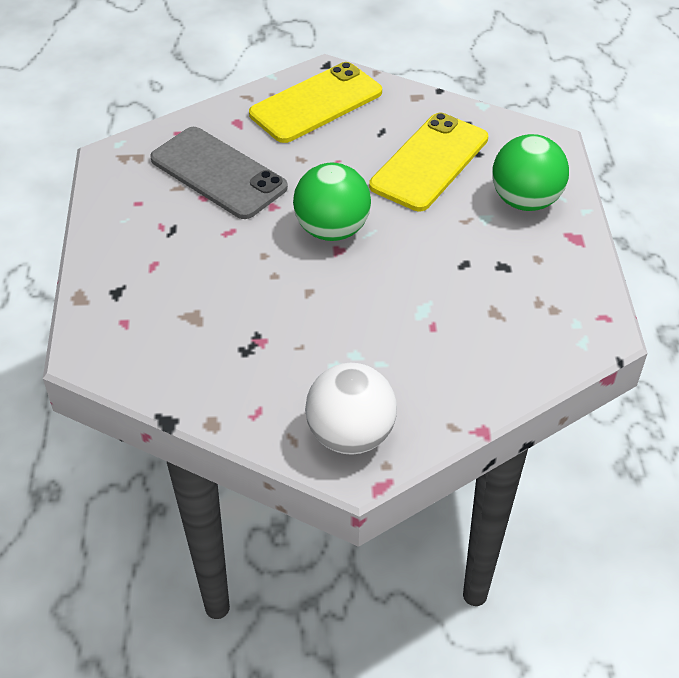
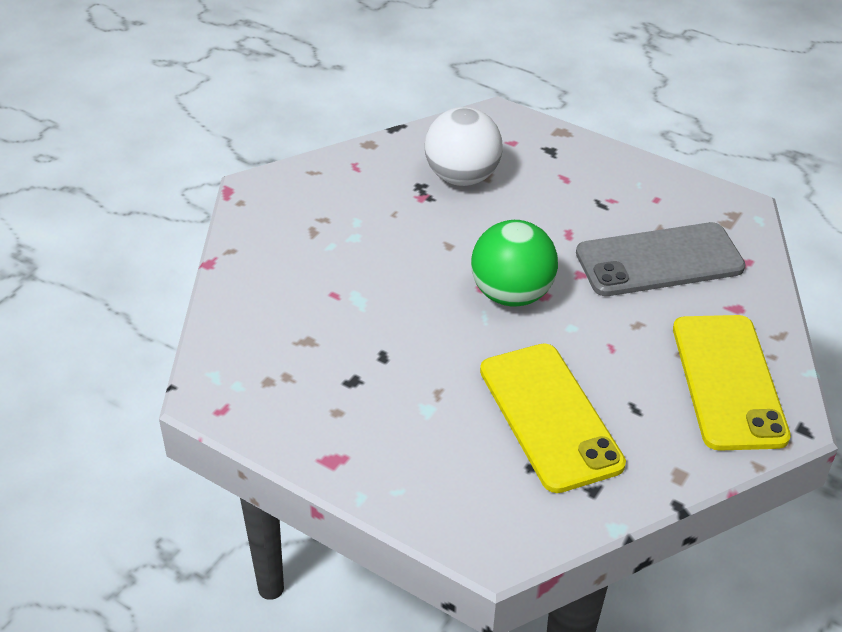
camera: 125 degrees right, 5 degrees down
white ball [305,363,397,455] -> white ball moved to [425,107,503,186]
green ball [492,134,569,211] -> none

